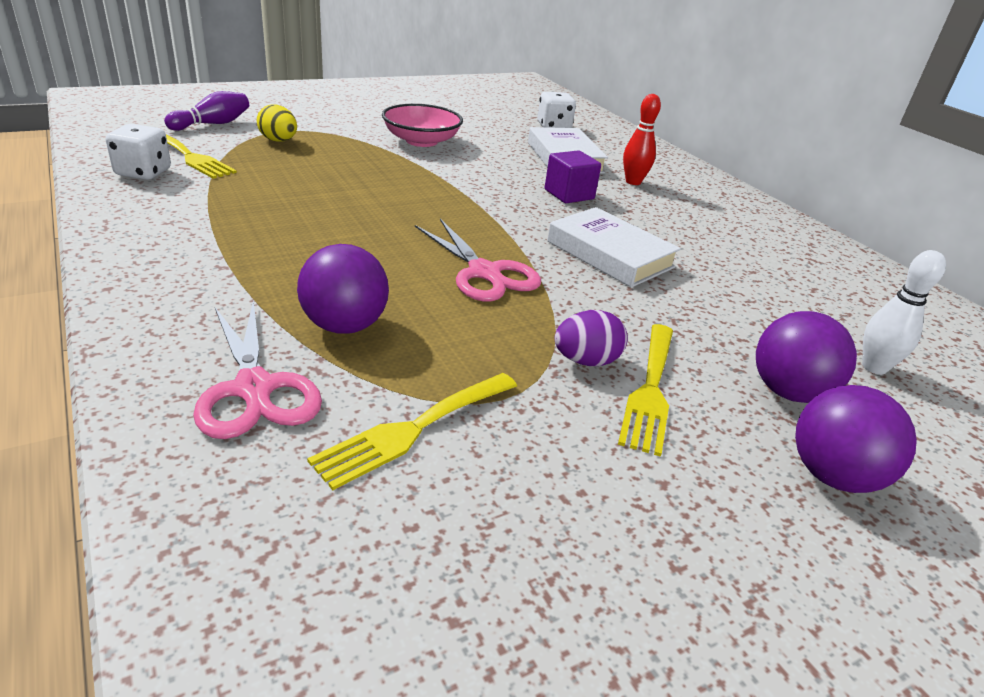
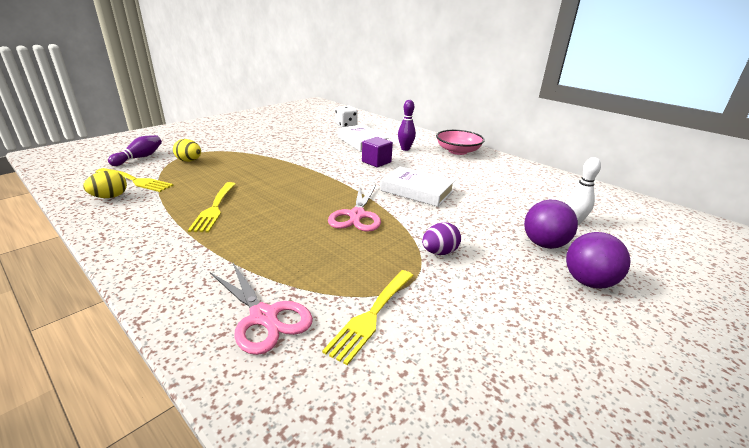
camera: 15 degrees left, 5 degrees down
white dice [106,124,171,180] -> yellow egg [83,171,127,198]
purple ball [297,244,389,334] -> none
pink bowl [382,104,463,147] -> pink bowl moved to [436,130,485,155]
pink scissors [415,219,541,301] -> pink scissors turned 60 degrees clockwise [328,185,381,232]
yellow fork [618,324,673,457] -> yellow fork moved to [188,182,236,233]
red bowling pin [623,94,661,185] -> purple bowling pin [398,100,416,151]

